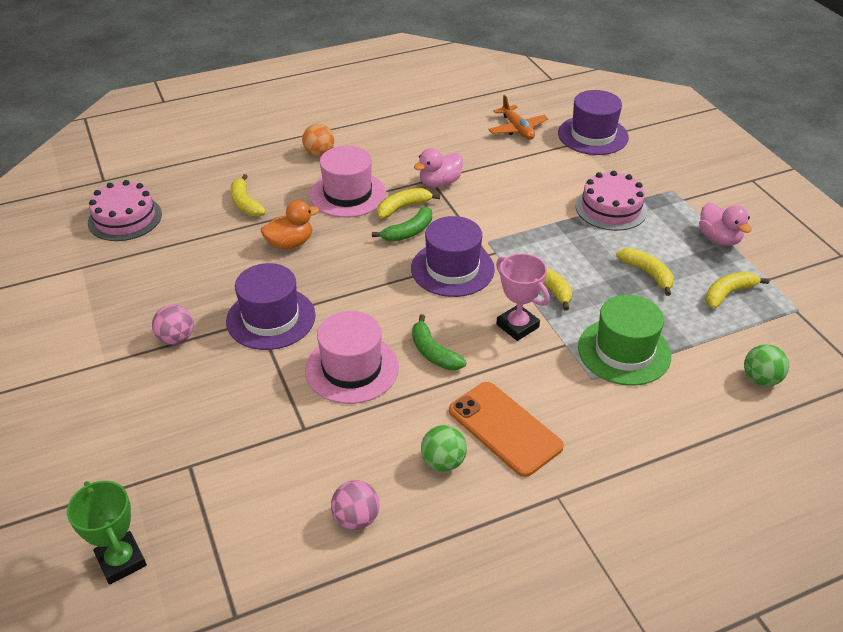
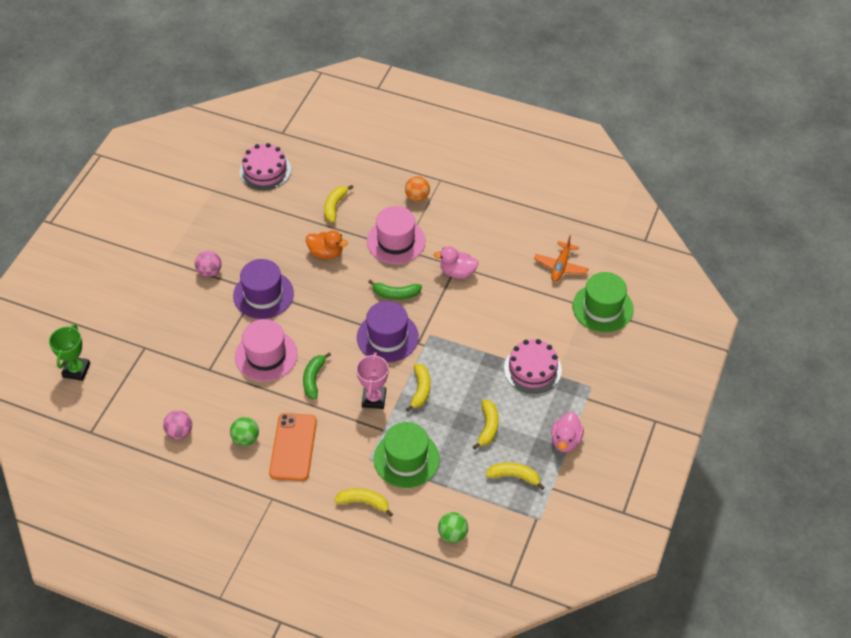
camera: 45 degrees right, 10 degrees up
yellow banana [377,188,440,219] -> yellow banana moved to [334,488,393,517]
purple hat [558,90,629,155] -> green hat [572,272,634,333]

